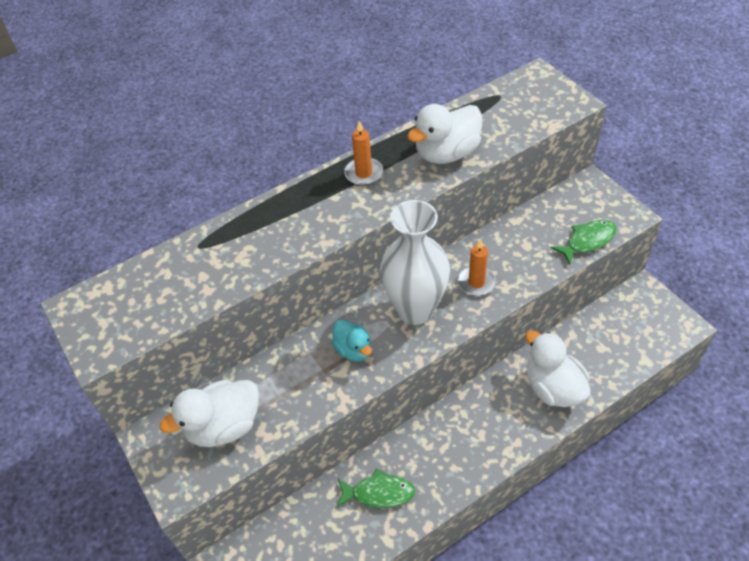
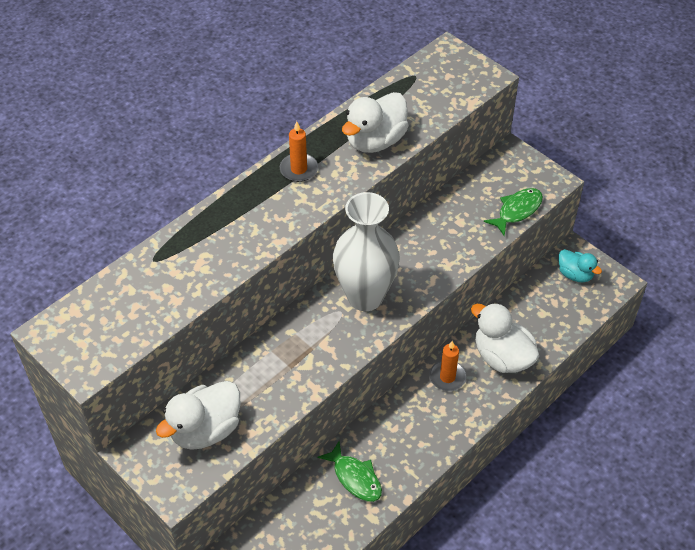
camera: 15 degrees left, 0 degrees up
turquoise duck [331,319,372,361] -> turquoise duck moved to [558,249,602,282]
green fish [337,469,415,508] -> green fish turned 60 degrees clockwise [317,441,382,502]
orange candle [458,239,496,296] -> orange candle moved to [429,341,467,391]

